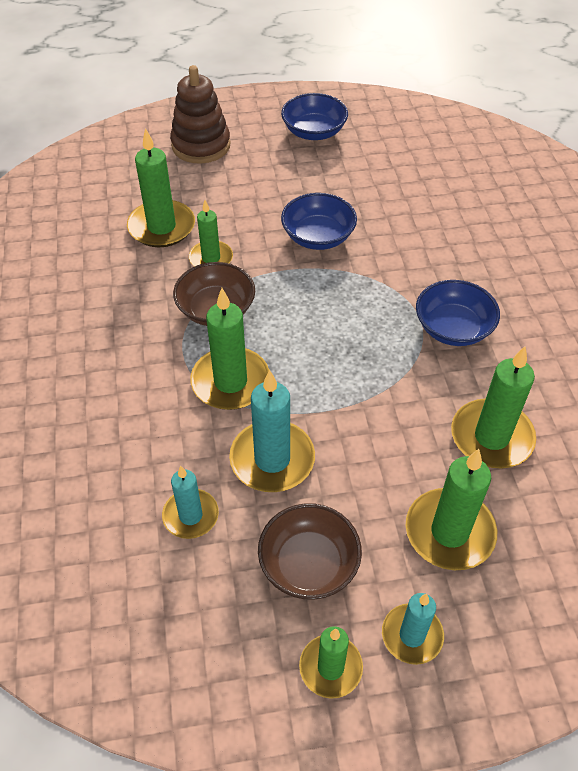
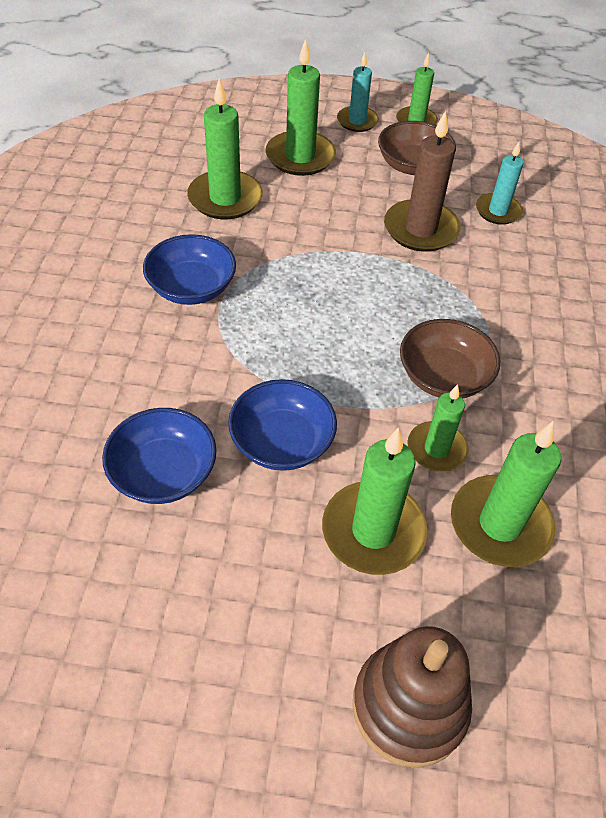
camera: 165 degrees left, 0 degrees up
green candle [190,288,269,410] -> green candle moved to [322,428,428,575]
turquoise candle [229,370,315,492] -> brown candle [384,111,461,252]
blue bowl [281,93,348,140] -> blue bowl moved to [102,408,217,504]

